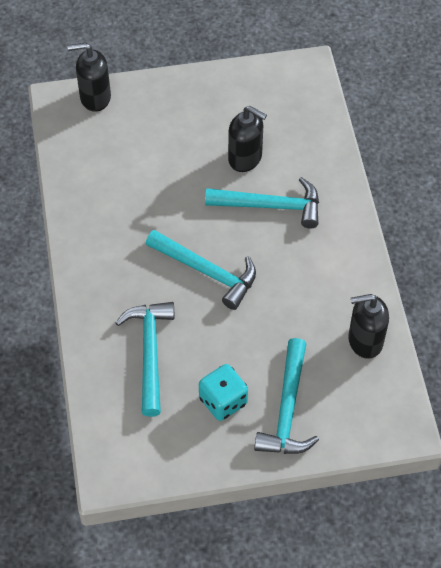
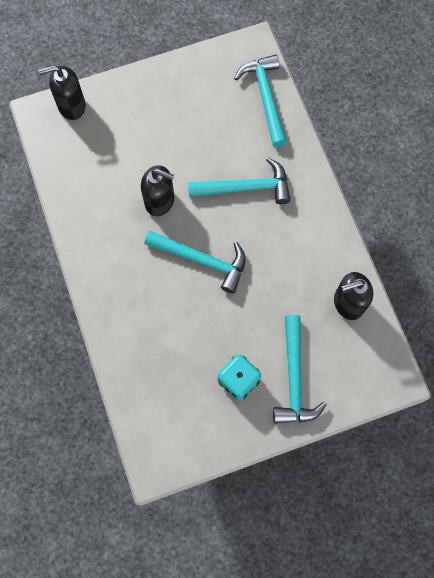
camera: 10 degrees left, 15 degrees up
turquoise hammer [115,302,175,417] -> turquoise hammer moved to [234,54,287,147]
black soap dispenser [228,106,267,172] -> black soap dispenser moved to [141,165,174,216]

